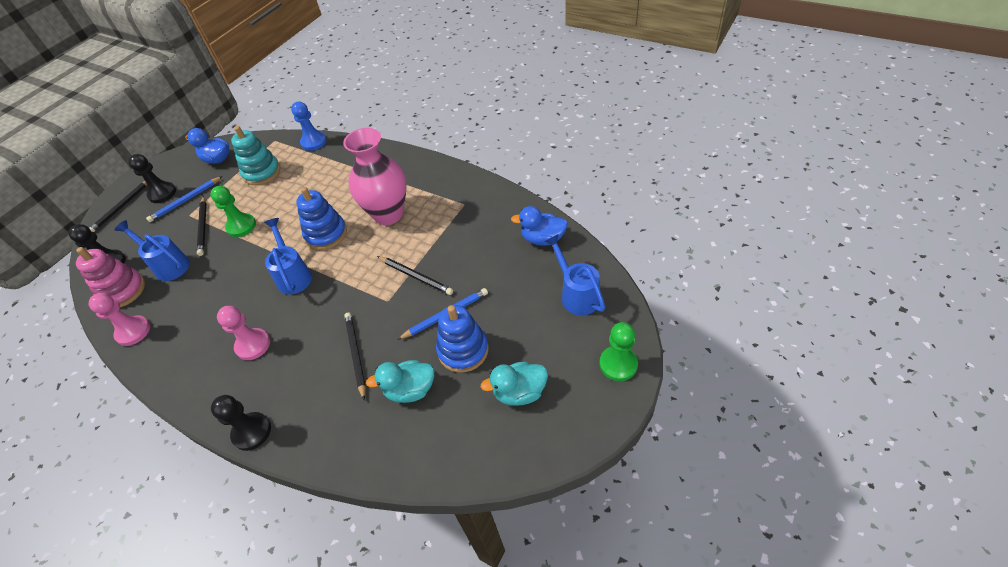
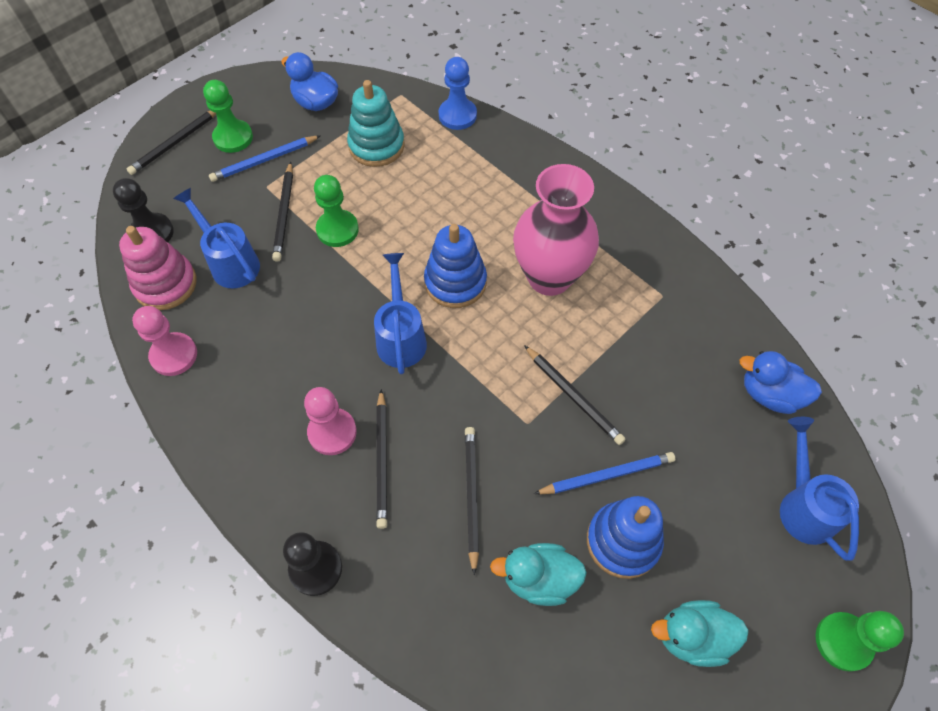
camera: 10 degrees right, 10 degrees up
black pawn [128,154,176,203] -> green pawn [203,80,253,153]
none -> black pencil [376,389,388,529]

